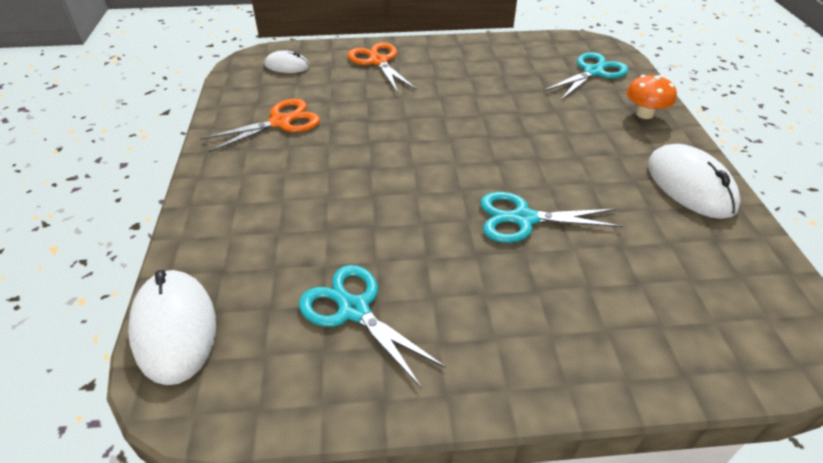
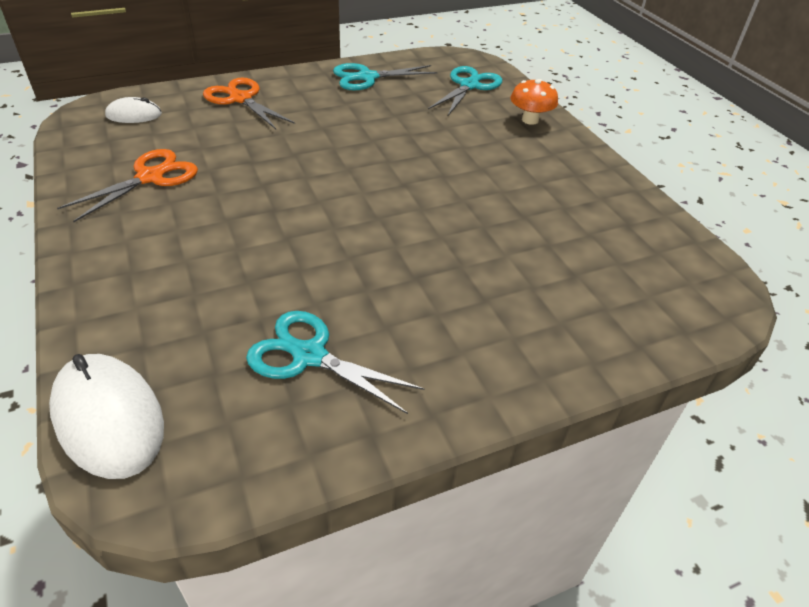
camera: 20 degrees left, 0 degrees up
turquoise scissors [480,192,623,243] -> turquoise scissors moved to [333,63,438,91]
white mouse [648,144,741,219] -> none

